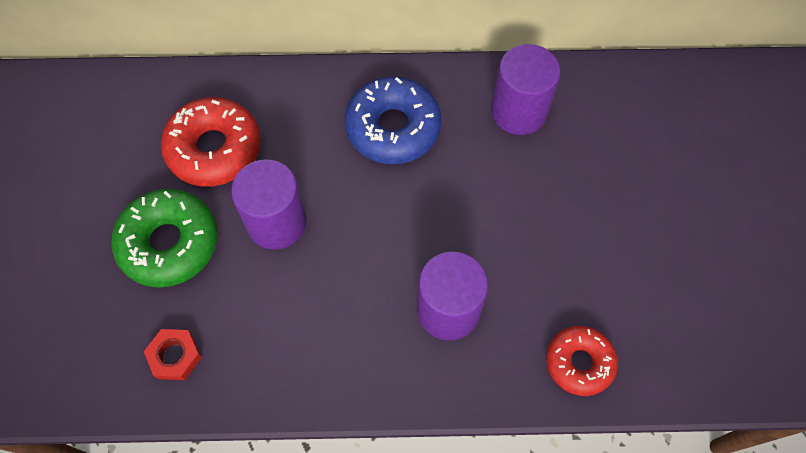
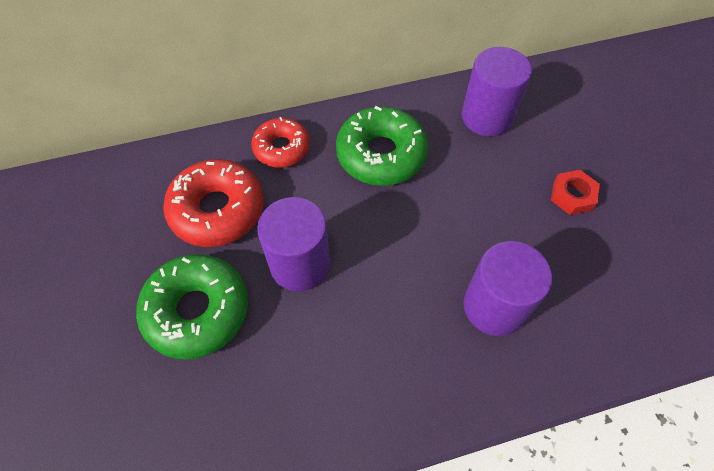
camera: 15 degrees left, 5 degrees down
red nut [144,329,202,380] -> red nut moved to [551,170,600,215]
blue donut [345,77,441,164] -> green donut [336,106,428,186]
red donut [546,326,618,396] -> red donut moved to [251,117,310,168]

